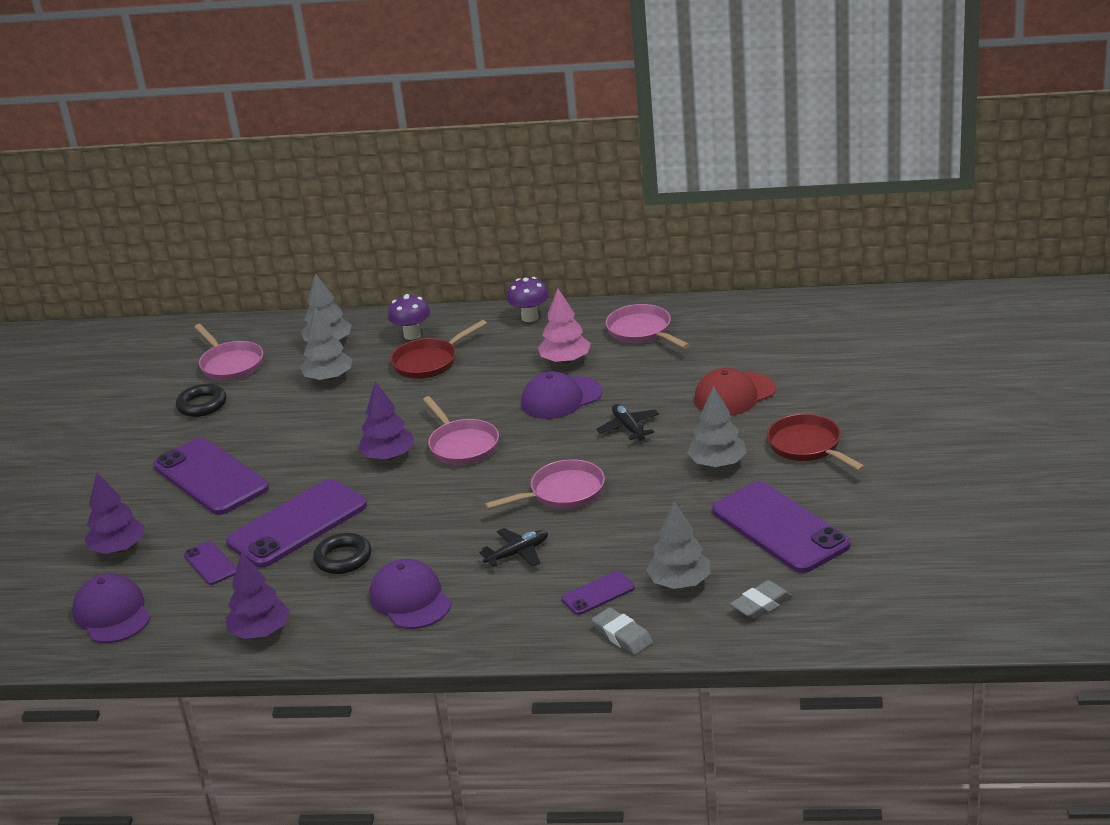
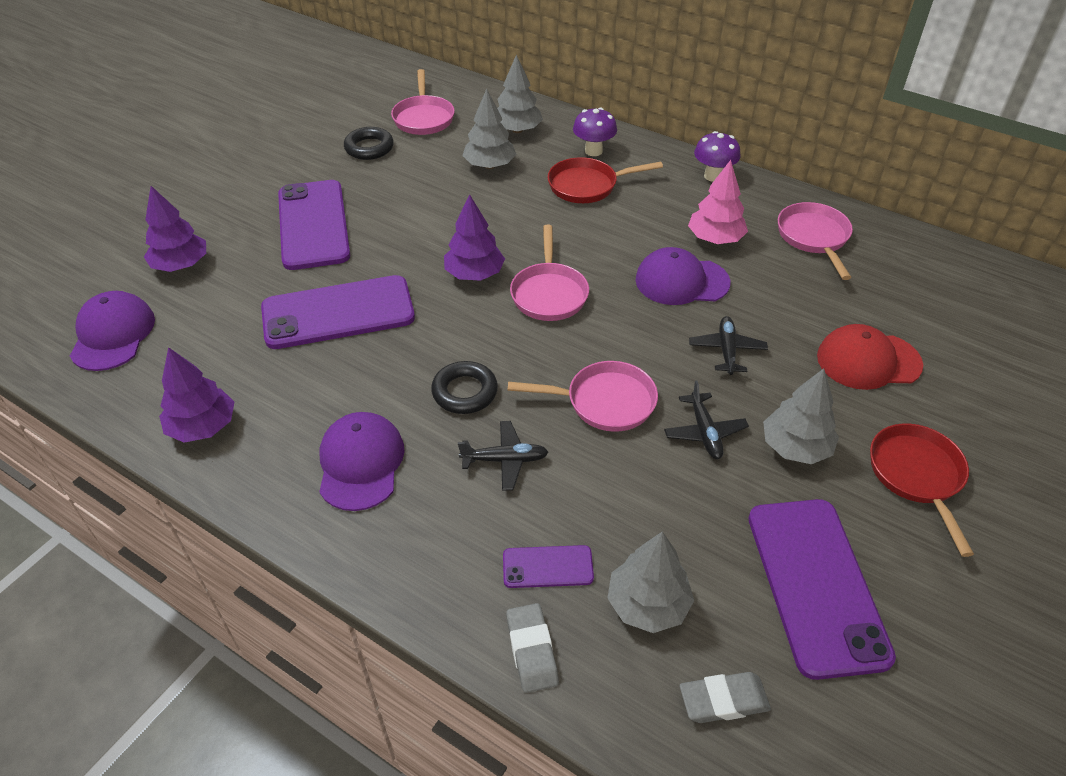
camera: 25 degrees right, 15 degrees up
purple phone [184,541,236,585] -> none
black ring [313,533,371,574] -> black ring moved to [431,361,498,414]
none -> black plane [664,380,749,459]

